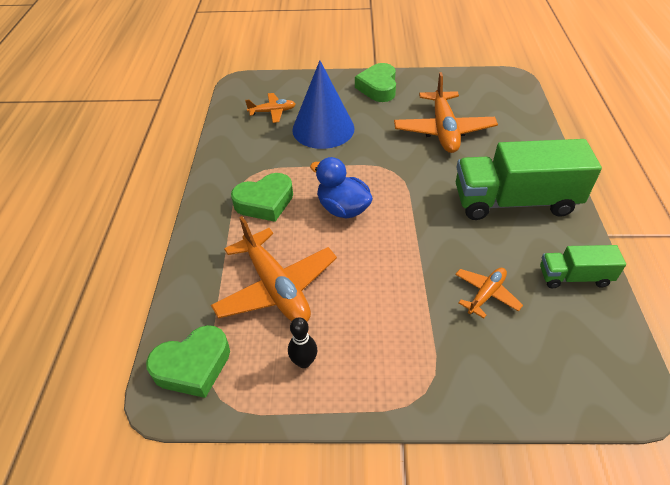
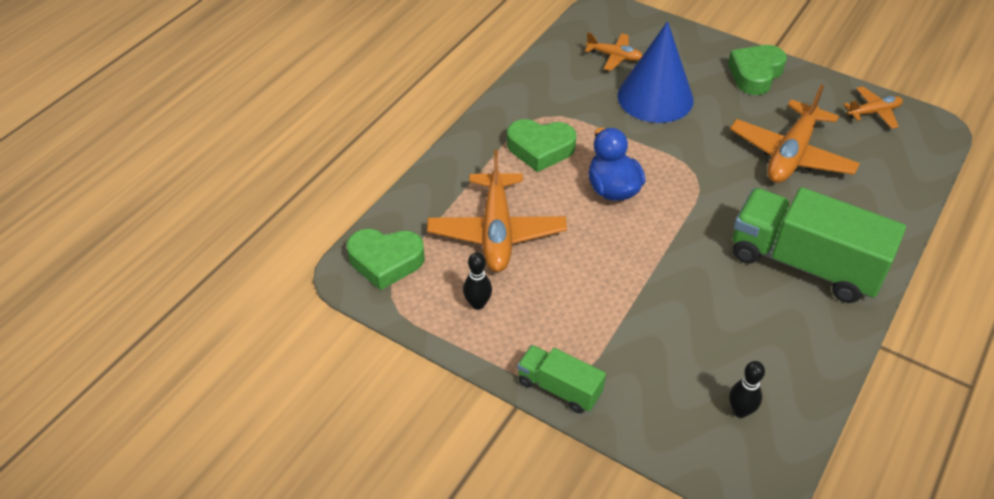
camera: 30 degrees right, 0 degrees up
orange plane [455,268,523,318] -> orange plane moved to [843,86,903,129]
green truck [540,245,626,289] -> green truck moved to [517,345,606,413]
none -> black bowling pin [729,361,765,418]

